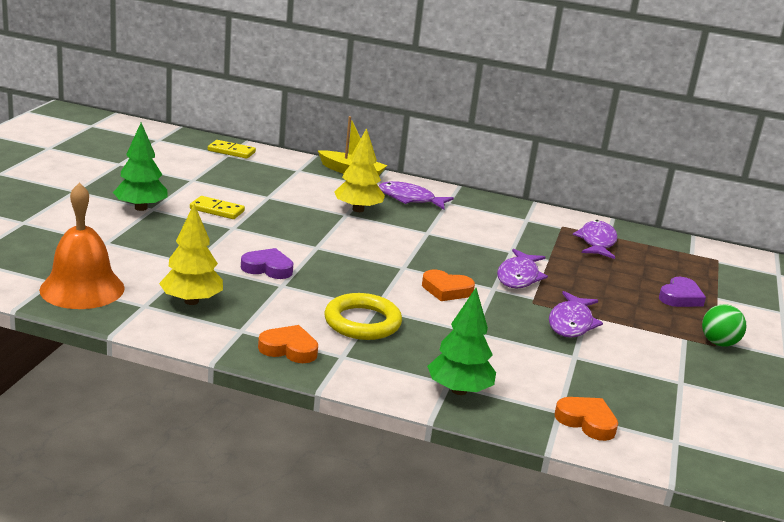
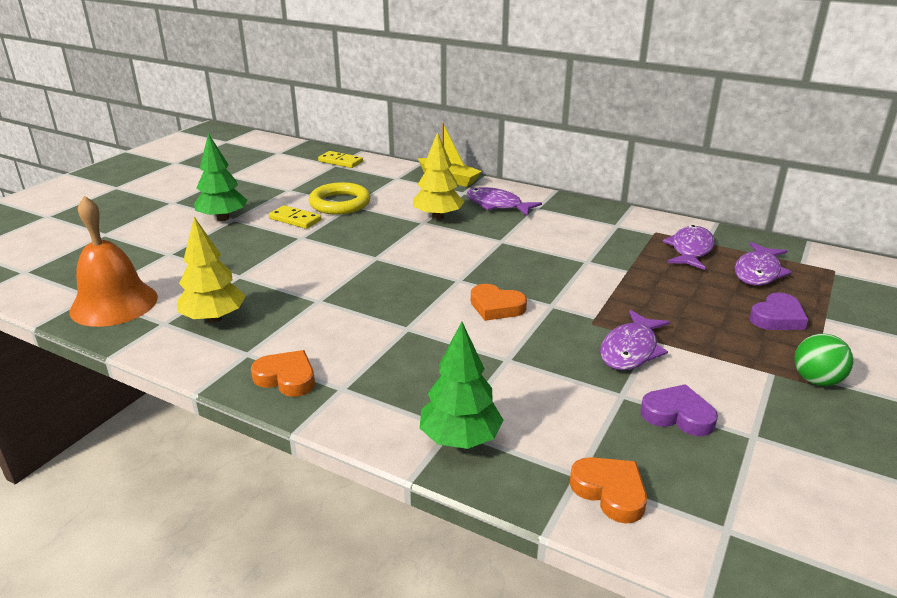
camera: 15 degrees right, 5 degrees up
purple heart [241,248,293,279] -> purple heart moved to [641,384,718,436]
yellow ring [325,293,402,340] -> yellow ring moved to [309,182,371,215]
purple fish [497,249,548,289] -> purple fish moved to [734,242,792,286]

